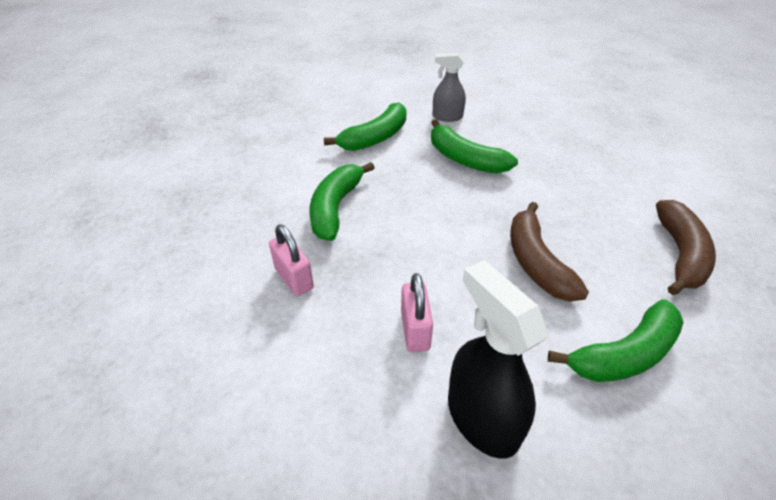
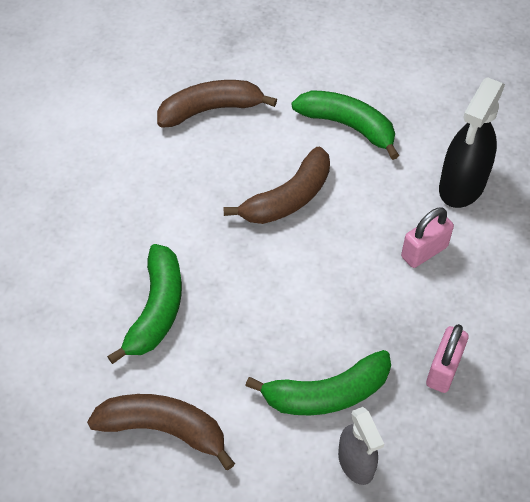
camera: 120 degrees left, 10 degrees up
green banana [324,102,407,151] -> brown banana [87,394,235,470]
grey spray bottle [433,53,466,122] -> grey spray bottle moved to [338,407,384,485]

